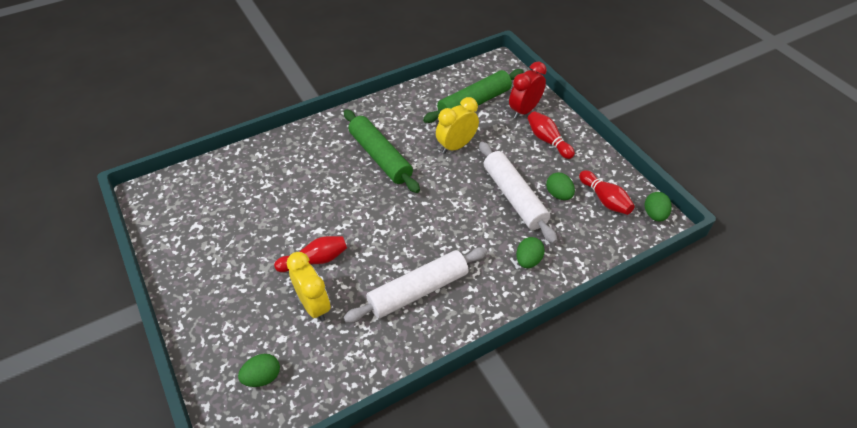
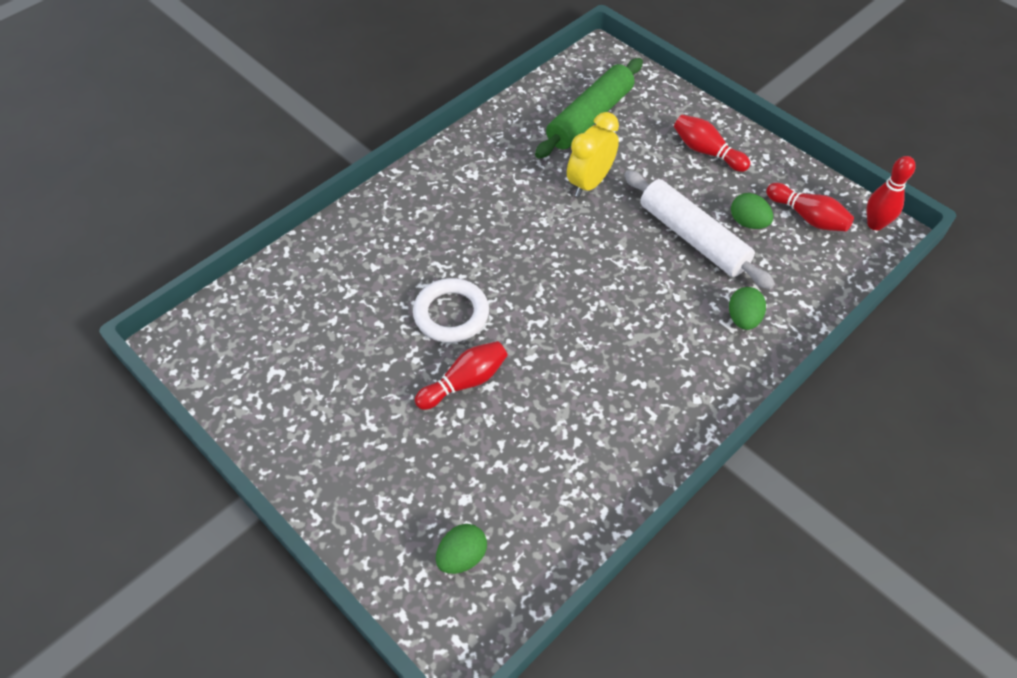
camera: 15 degrees left, 5 degrees up
yellow clock [287,252,331,322] -> none
white rolling pin [343,247,487,323] -> none
green rolling pin [344,109,420,193] -> none
red clock [509,61,547,119] -> none
green egg [645,192,672,222] -> red bowling pin [867,156,916,230]
none -> white ring [413,278,489,343]

